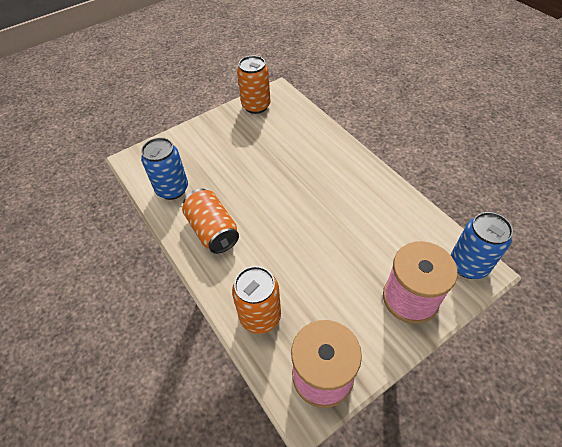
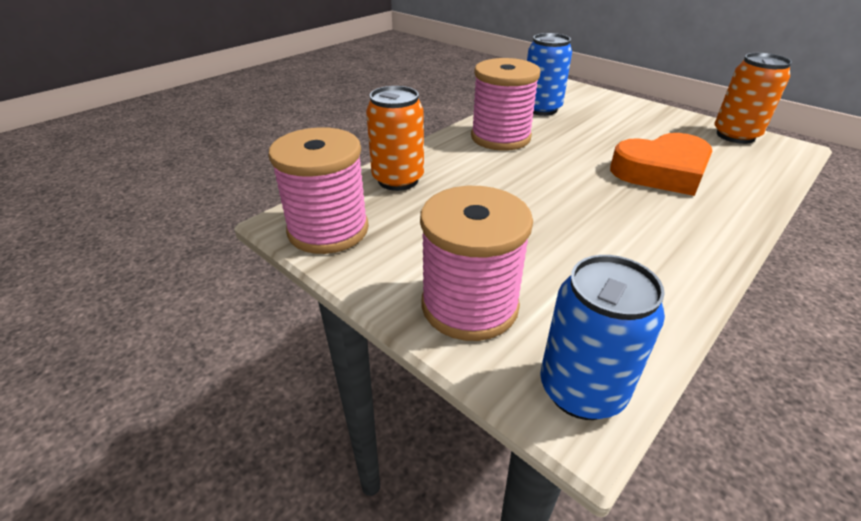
camera: 75 degrees right, 15 degrees down
orange can [182,189,239,254] -> pink spool [471,58,541,151]
none -> orange heart [610,133,712,196]

